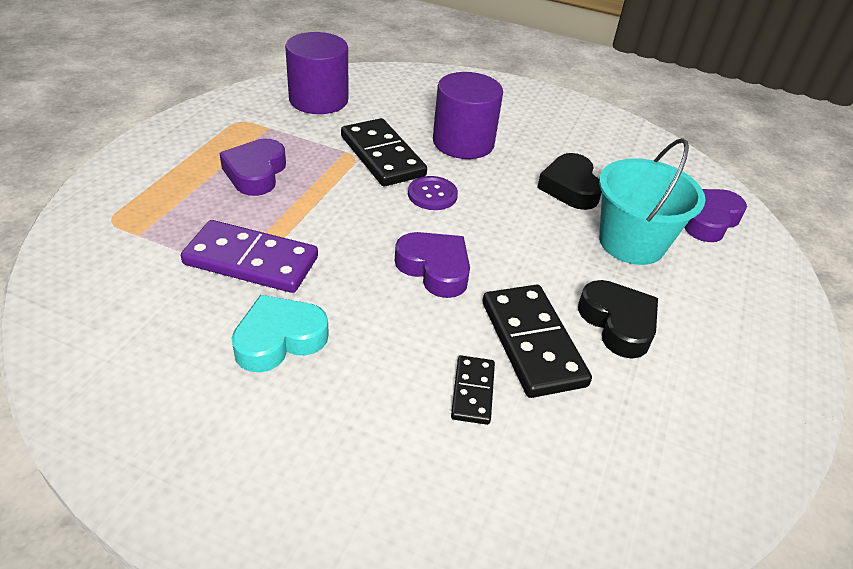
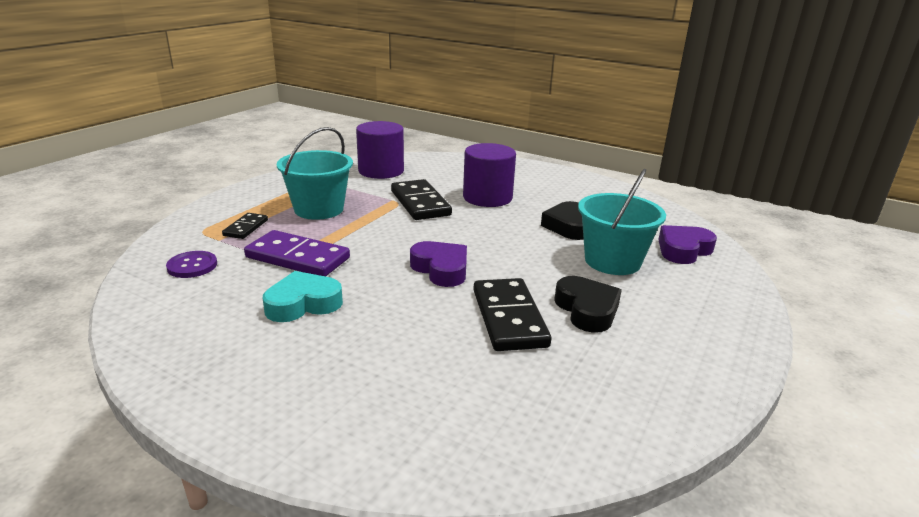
camera: 10 degrees right, 15 degrees down
purple heart [219,139,286,196] -> turquoise bucket [277,127,353,220]
purple button [408,176,458,210] -> purple button moved to [166,251,217,278]
black domino [451,355,495,425] -> black domino moved to [222,213,268,239]

